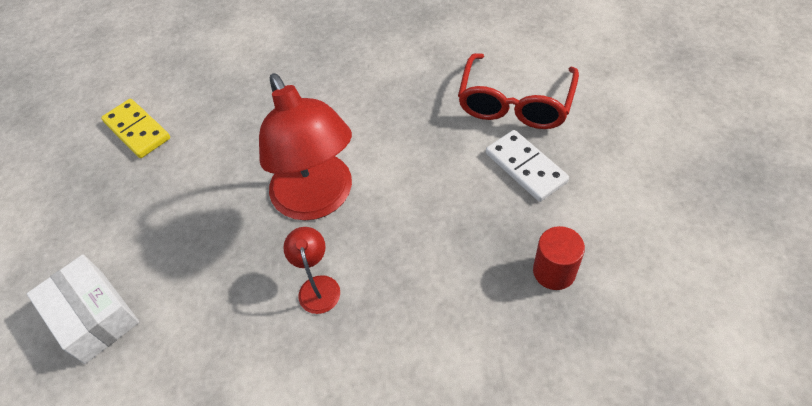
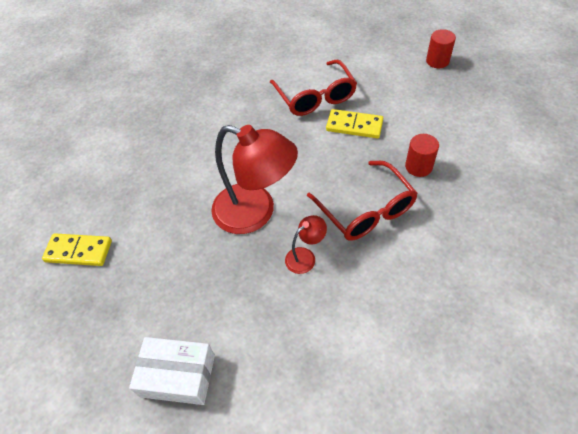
camera: 40 degrees left, 0 degrees up
red lamp [283,227,340,314] -> red lamp turned 105 degrees clockwise [285,215,327,274]
white domino [486,130,569,202] -> yellow domino [326,109,383,138]
none -> red glasses [307,161,418,241]
none -> red cylinder [426,29,456,68]

